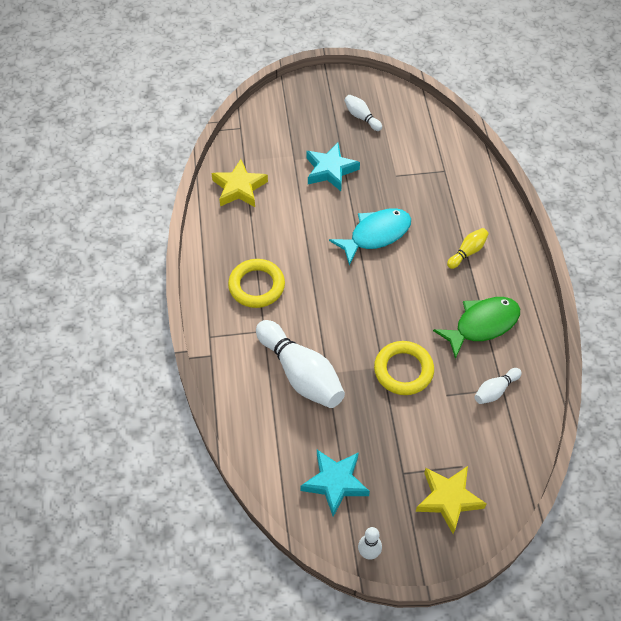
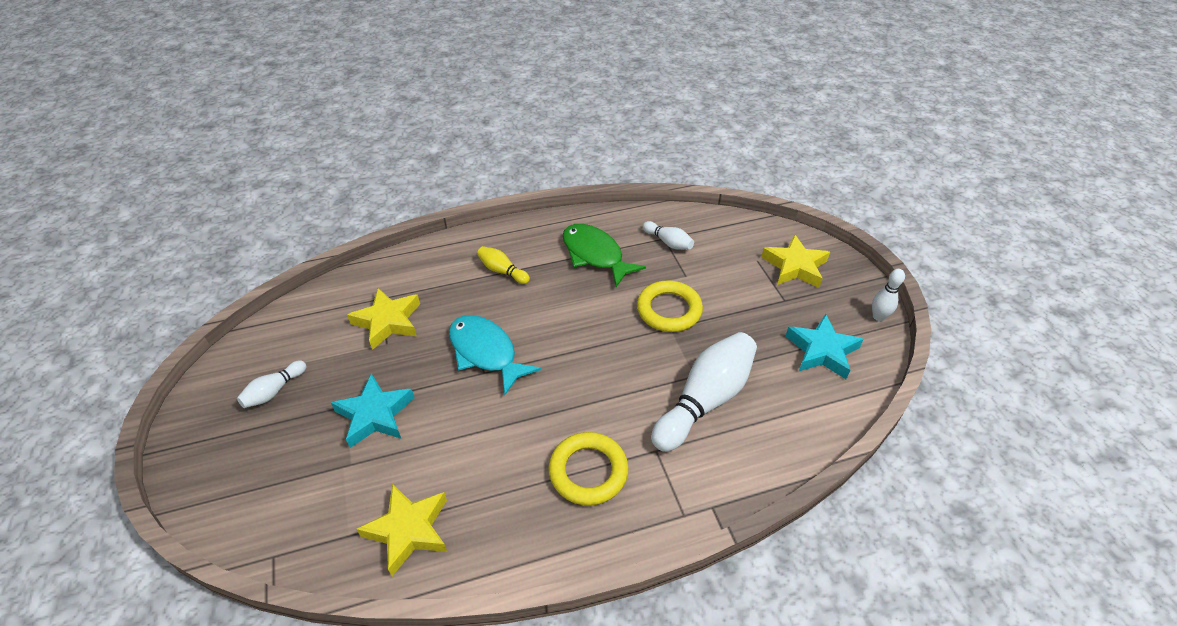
camera: 100 degrees left, 10 degrees down
none -> yellow star [347,288,420,350]

